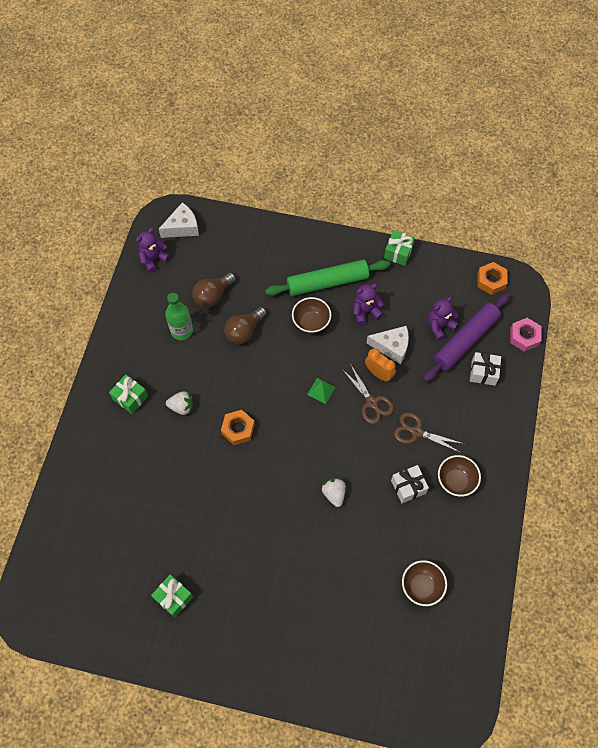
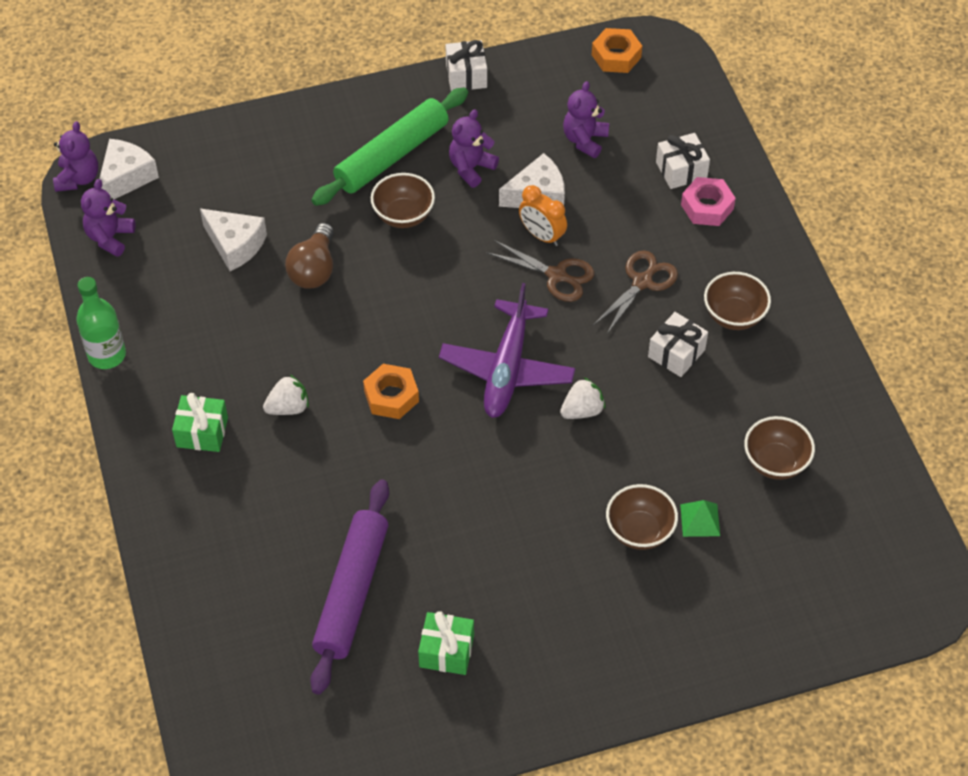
camera: 30 degrees left, 10 degrees down
green bottle [165,293,193,340] -> green bottle moved to [76,277,126,369]
brown light bulb [192,272,236,308] -> white cheese [200,208,267,271]
green pyramid [307,378,336,404] -> green pyramid moved to [680,500,720,537]
white strawberry [322,478,346,507] -> white strawberry turned 105 degrees clockwise [560,377,606,419]
orange clock [365,348,396,382] -> orange clock turned 150 degrees counterclockwise [519,185,567,246]
green gift [384,230,415,266] -> white gift [446,40,487,91]
brown scissors [394,412,464,453] -> brown scissors turned 135 degrees clockwise [593,251,678,334]
purple rolling pin [423,293,510,382] -> purple rolling pin moved to [310,479,389,695]
pink nut [510,318,542,352] -> pink nut moved to [681,177,736,226]
none -> purple teddy bear [53,121,98,192]
none -> purple plane [439,283,575,418]
none -> brown bowl [606,484,678,550]

